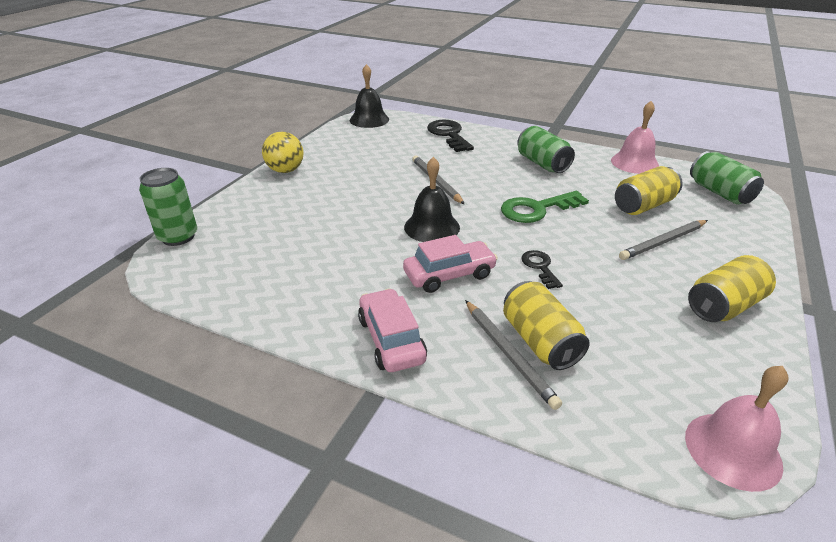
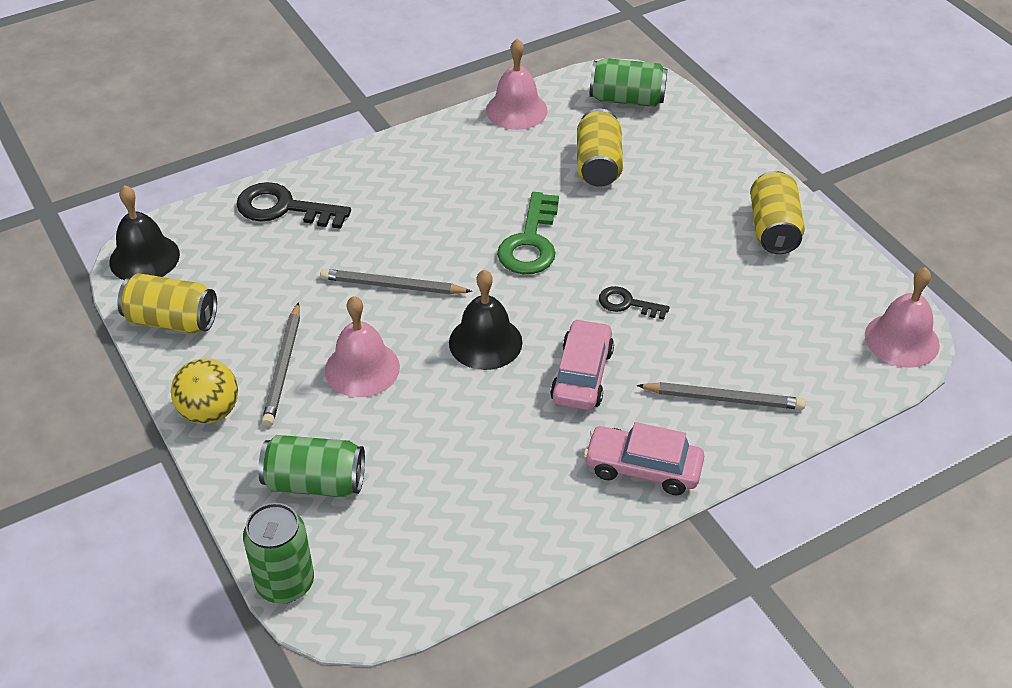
camera: 55 degrees left, 10 degrees up
yellow can [503,281,589,370] -> yellow can moved to [117,273,217,334]
green can [517,126,575,173] -> green can moved to [258,435,365,497]
grey pencil [619,220,708,260] -> grey pencil moved to [262,302,300,427]
none -> pink bell [325,296,400,397]

